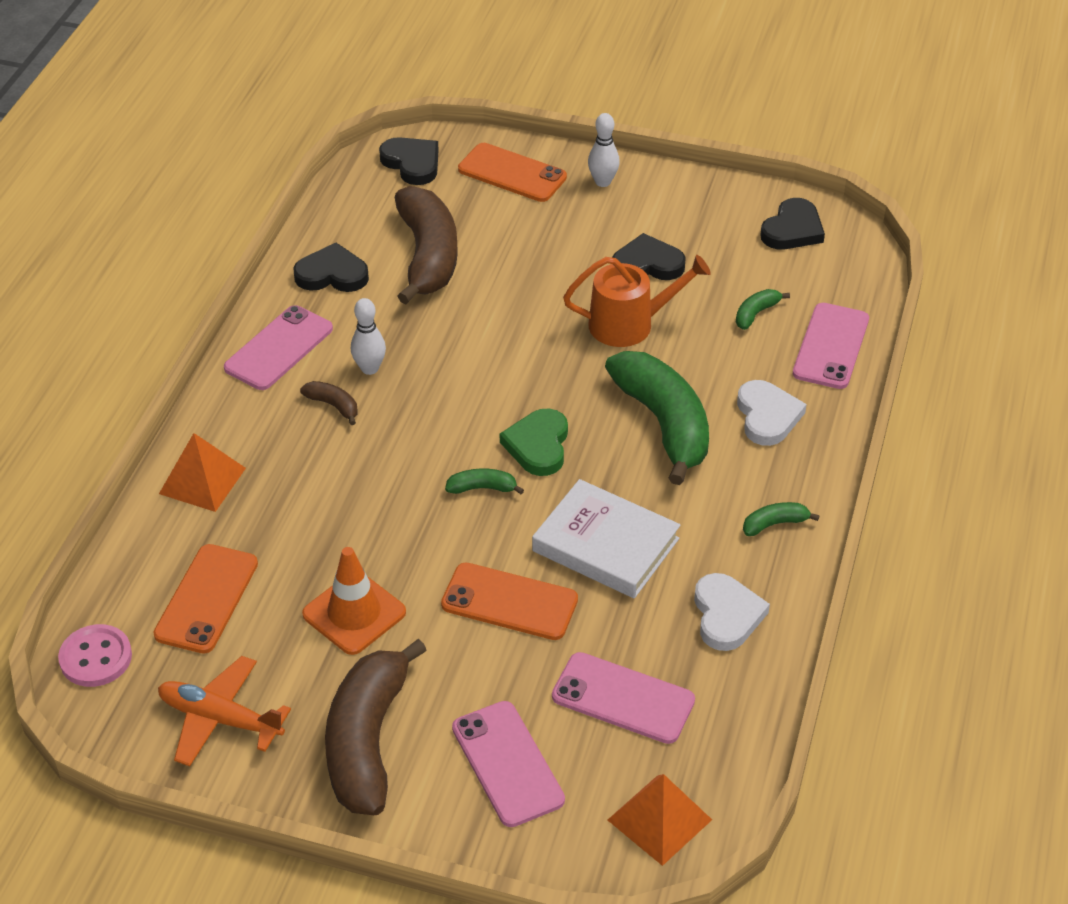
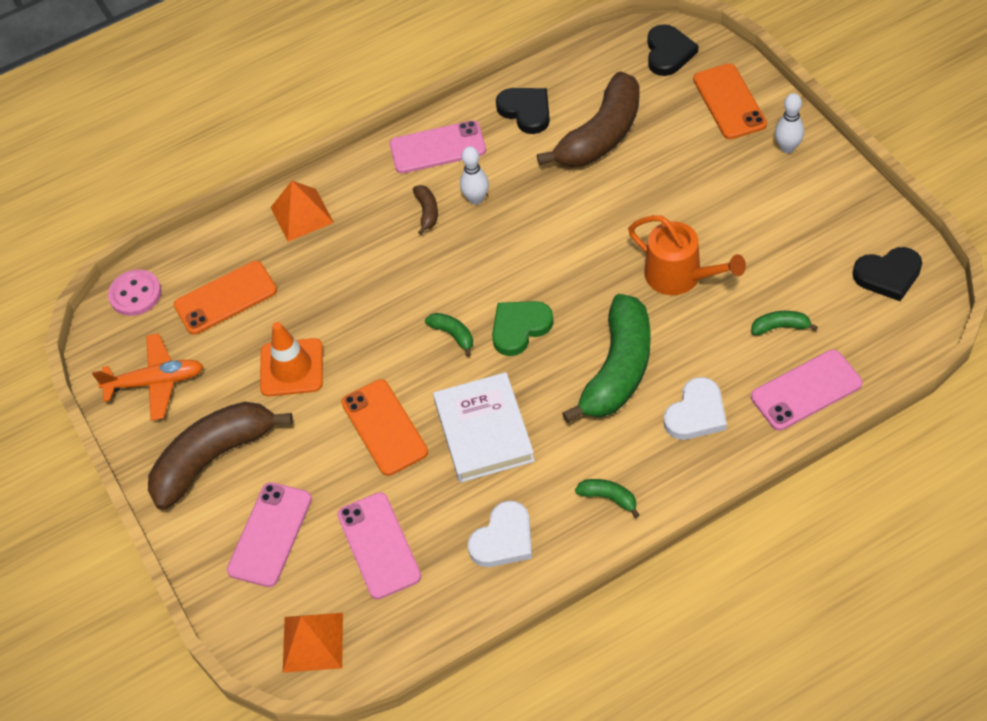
camera: 50 degrees right, 10 degrees up
orange plane [158,656,291,766] -> orange plane turned 105 degrees clockwise [92,333,203,421]
black heart [612,233,686,280] -> none

